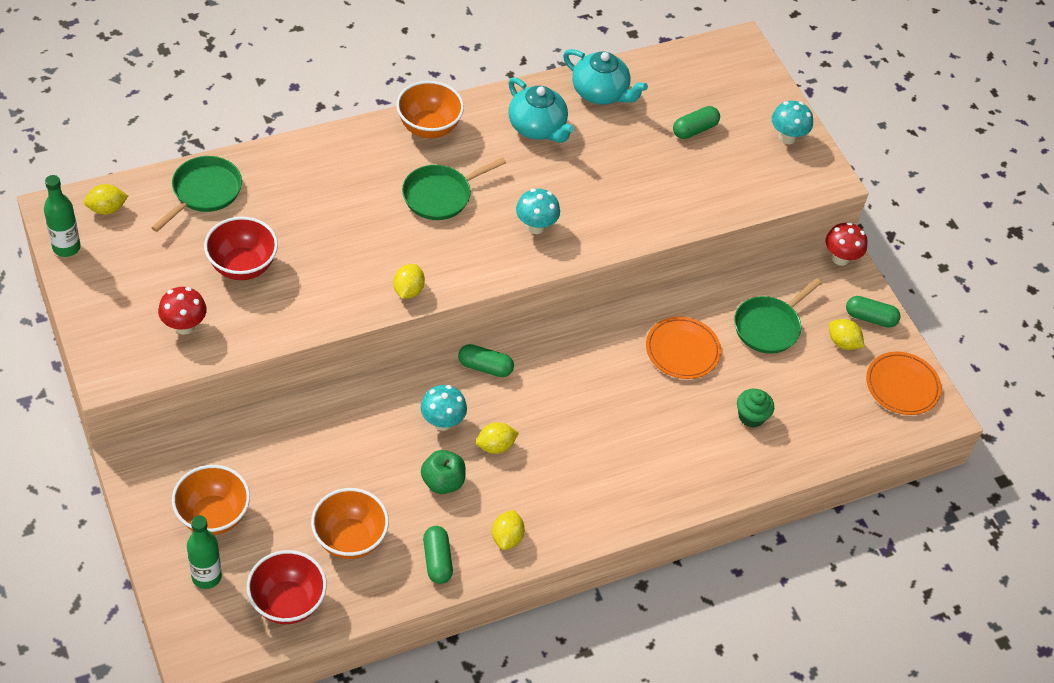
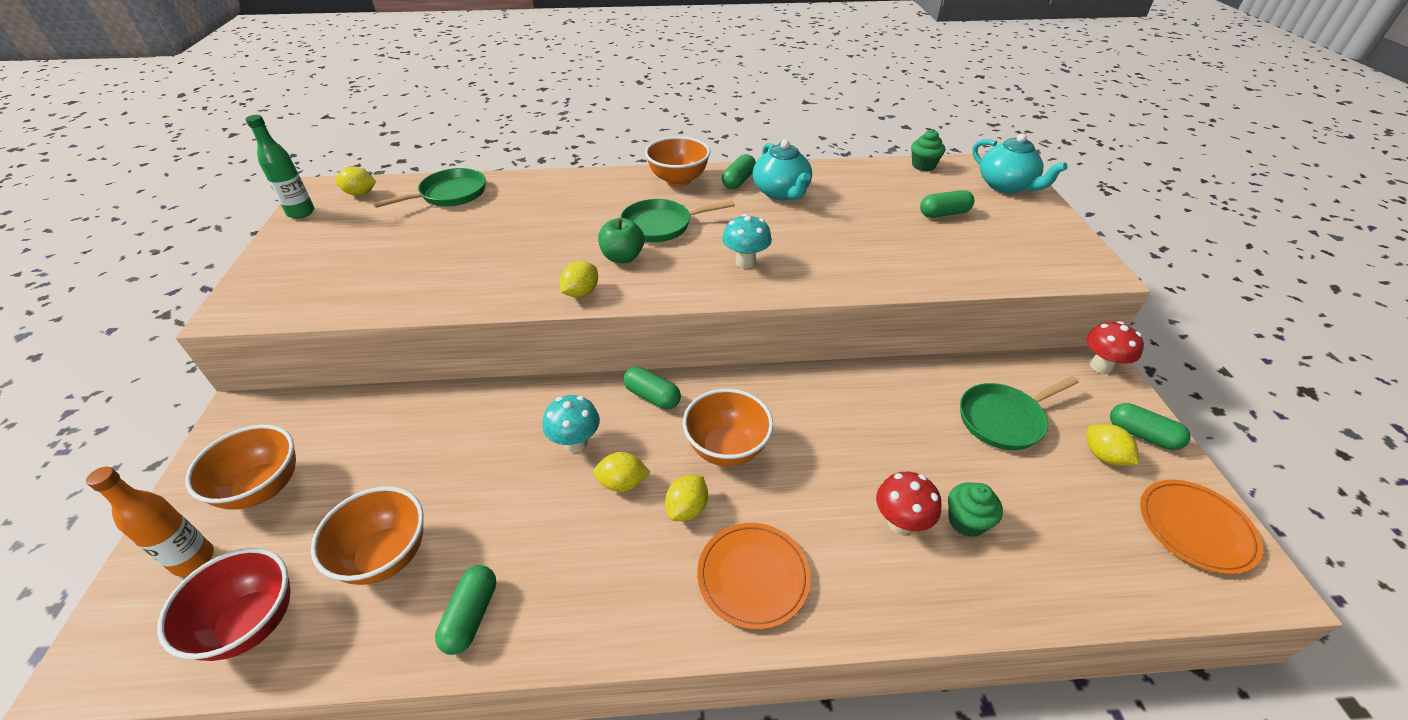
camera: 25 degrees right, 10 degrees down
red mushroom [158,287,207,335] -> red mushroom moved to [876,472,942,534]
green bottle [187,515,222,589] -> orange bottle [86,467,214,576]
red bowl [204,216,278,280] -> none
green apple [421,450,466,494] -> green apple moved to [598,218,644,263]
yellow lemon [492,510,525,550] -> yellow lemon moved to [665,475,708,521]
turquoise teapot [563,49,648,105] -> turquoise teapot moved to [972,133,1068,193]
orange plate [646,316,721,379] -> orange plate moved to [697,523,811,630]
turquoise mushroom [772,101,813,144] -> none
none -> orange bowl [683,389,773,466]
none -> green capsule [722,154,756,189]
none -> green cupcake [911,129,945,171]

